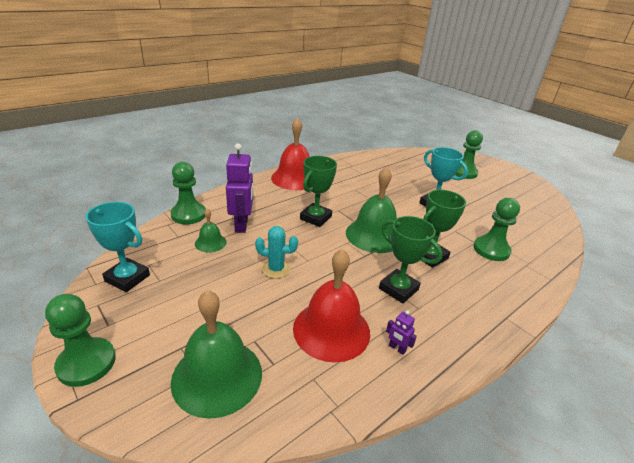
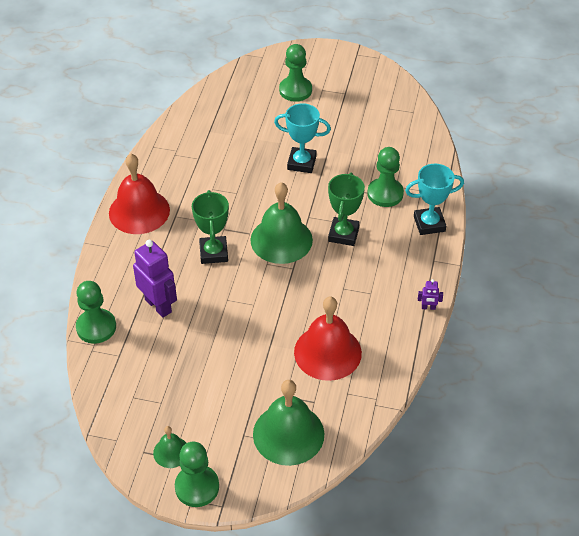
camera: 35 degrees left, 15 degrees up
turquoise trophy [86,202,150,292] -> turquoise trophy moved to [405,164,464,235]
green bell [195,208,227,253] -> green bell moved to [153,426,186,468]
turquoise cactus [255,226,298,279] -> none
green trophy [379,216,443,304] -> none
purple robot [386,310,417,355] -> purple robot moved to [418,279,443,310]

